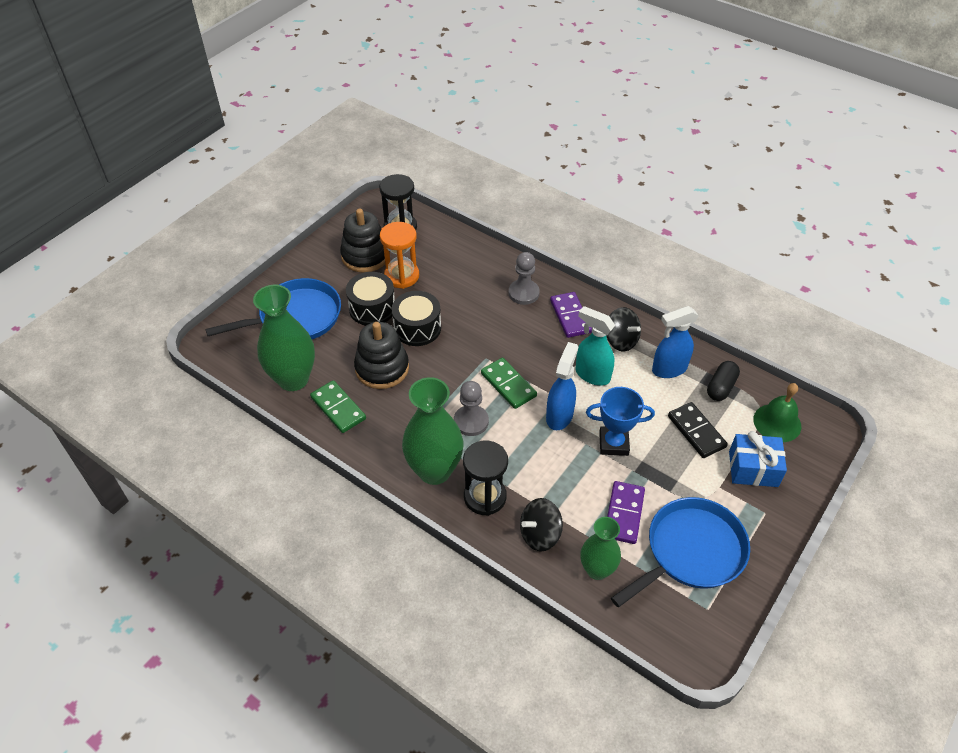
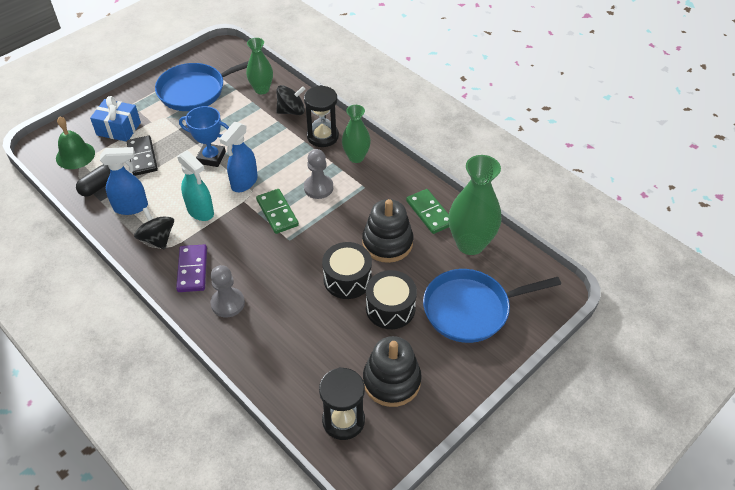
camera: 170 degrees left, 0 degrees up
orange hourglass [380,222,419,289] -> none
green vase [402,377,463,485] -> green vase [342,105,371,163], size x0.62
purple domino [607,481,645,544] -> none

